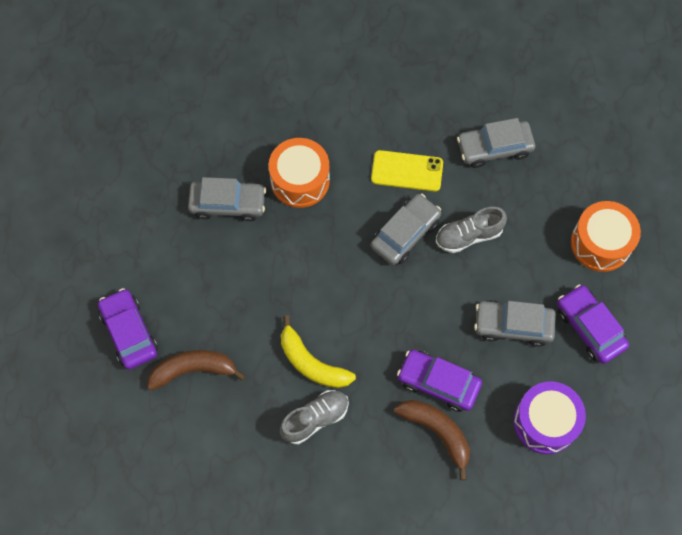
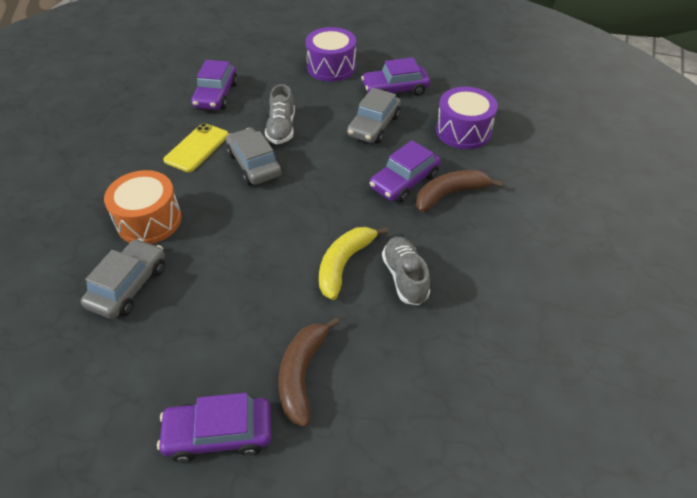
camera: 70 degrees left, 20 degrees down
yellow banana [281,315,356,388] -> yellow banana turned 150 degrees clockwise [319,227,388,300]
grey car [457,118,535,168] -> purple car [191,60,238,110]
orange drum [571,201,641,272] -> purple drum [306,27,356,82]

